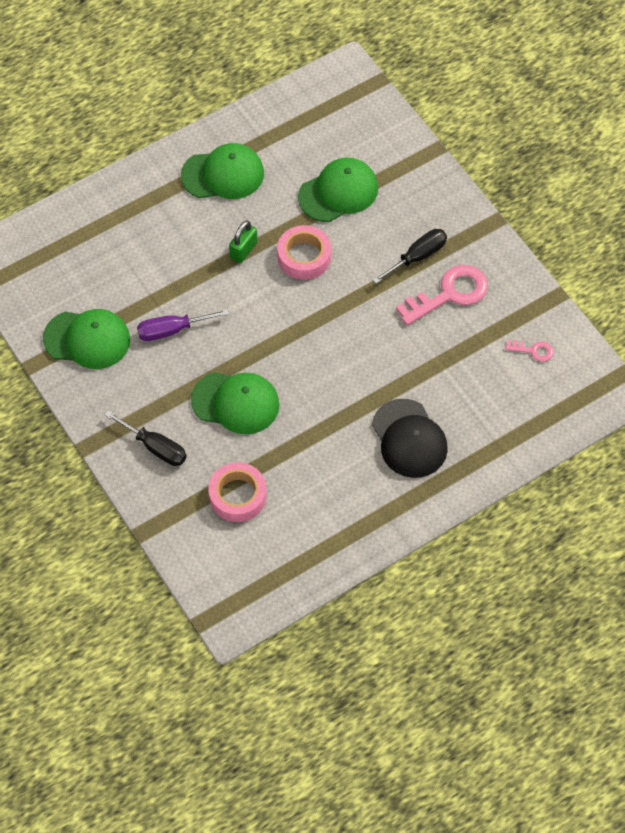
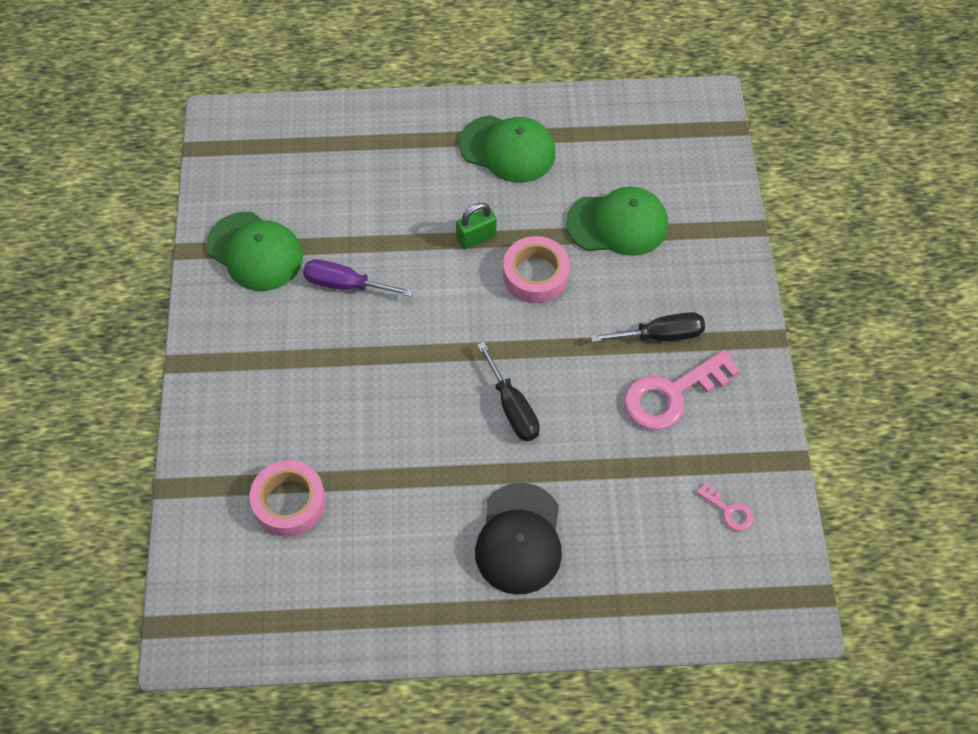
camera: 30 degrees right, 0 degrees up
black screwdriver [105,410,187,466] -> black screwdriver moved to [477,342,540,441]
green cap [191,372,279,434] -> none
pink key [396,265,488,325] -> pink key turned 150 degrees clockwise [624,349,740,430]

